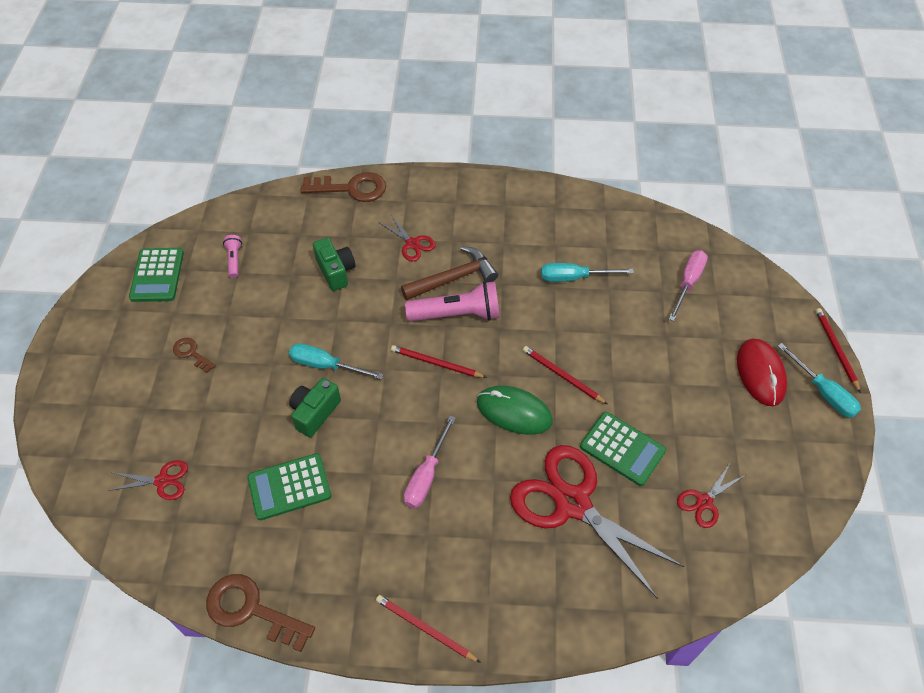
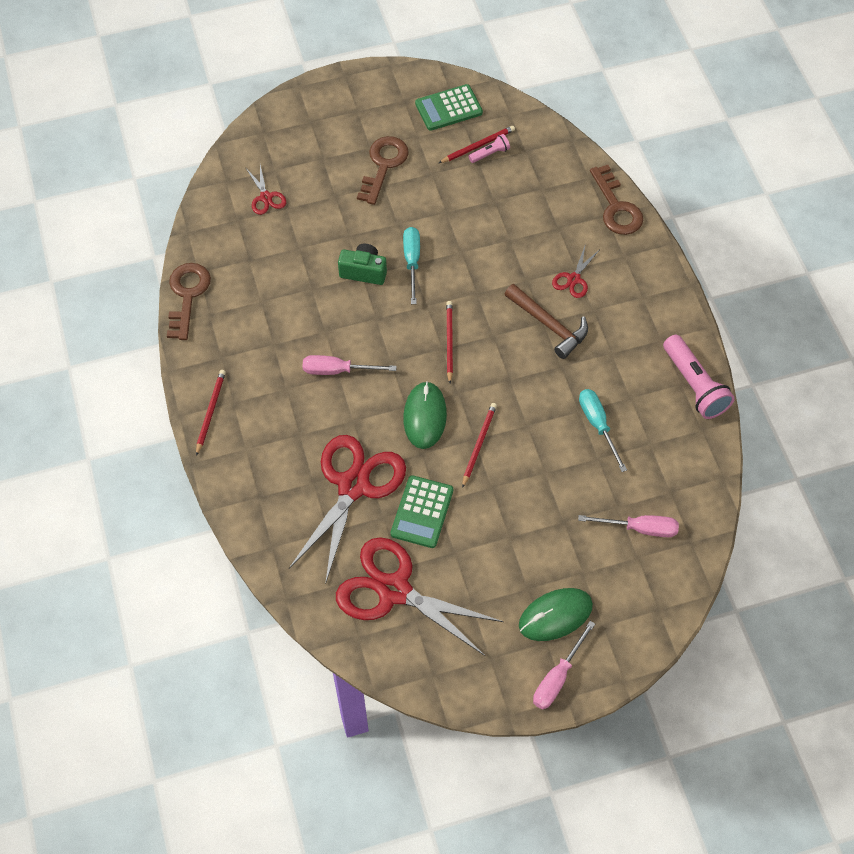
camera: 70 degrees right, 5 degrees up
brown key [173,338,216,373] -> brown key [357,136,409,205], size x1.88
green calculator [247,453,331,520] -> none
green camera [313,237,356,291] -> none
pink flashlight [405,281,500,322] -> pink flashlight moved to [663,335,735,419]
red scissors [677,464,745,528] -> red scissors [336,537,504,656], size x2.22
red mouse [737,339,787,406] -> green mouse [519,588,593,641]
turquoise screwdriver [778,343,861,418] -> pink screwdriver [533,621,595,709]
red pencil [815,308,861,393] -> red pencil moved to [439,126,515,163]

